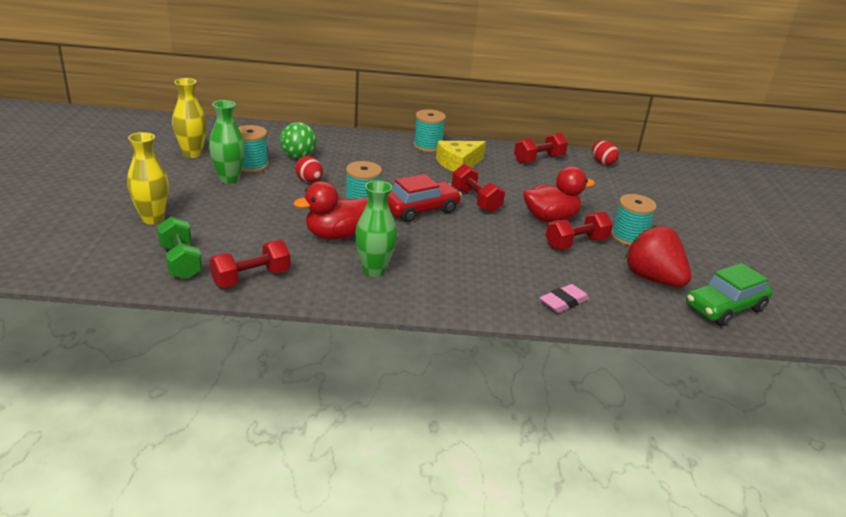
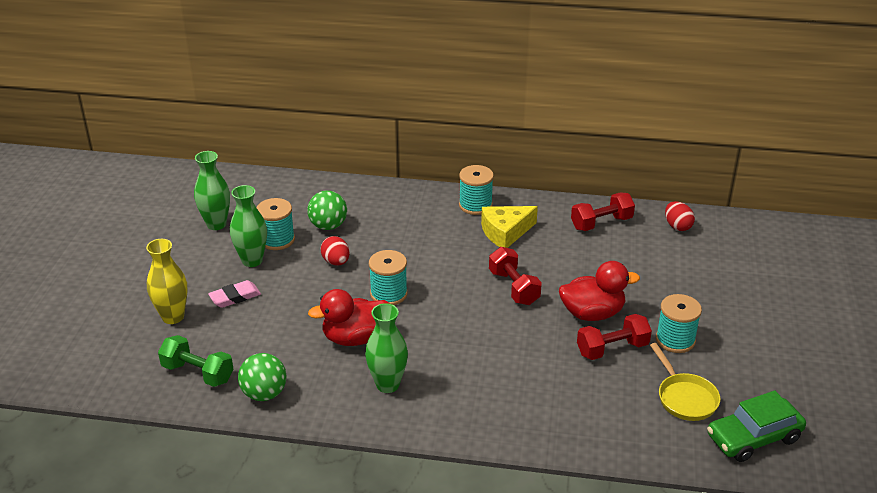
camera: 10 degrees right, 5 degrees up
green dumbbell [157,216,202,279] -> green dumbbell turned 45 degrees counterclockwise [158,335,233,387]
yellow vase [172,78,207,158] -> green vase [194,151,230,230]
red dumbbell [209,240,290,288] -> green ball [238,353,287,401]
red car [387,174,461,222] -> none
pink eraser [540,284,590,313] -> pink eraser moved to [208,280,261,308]
red strawberry [624,224,691,287] -> yellow pan [650,343,721,421]

